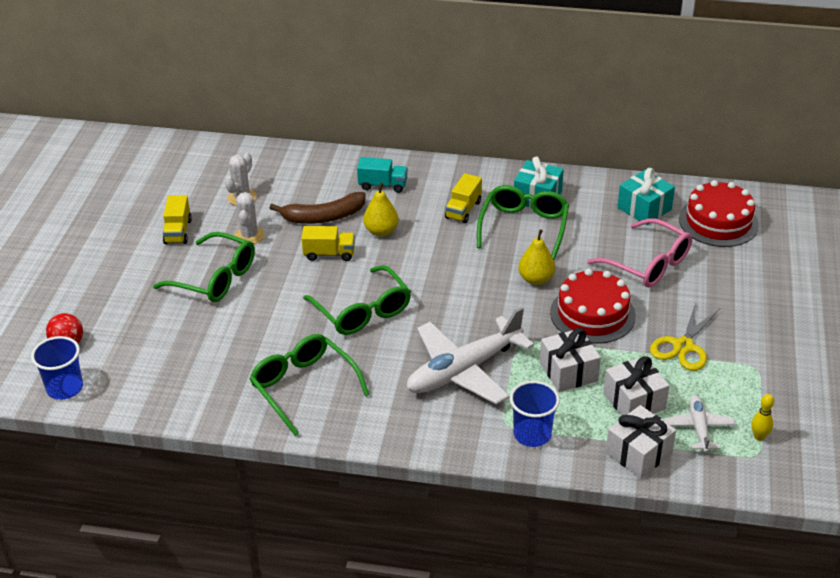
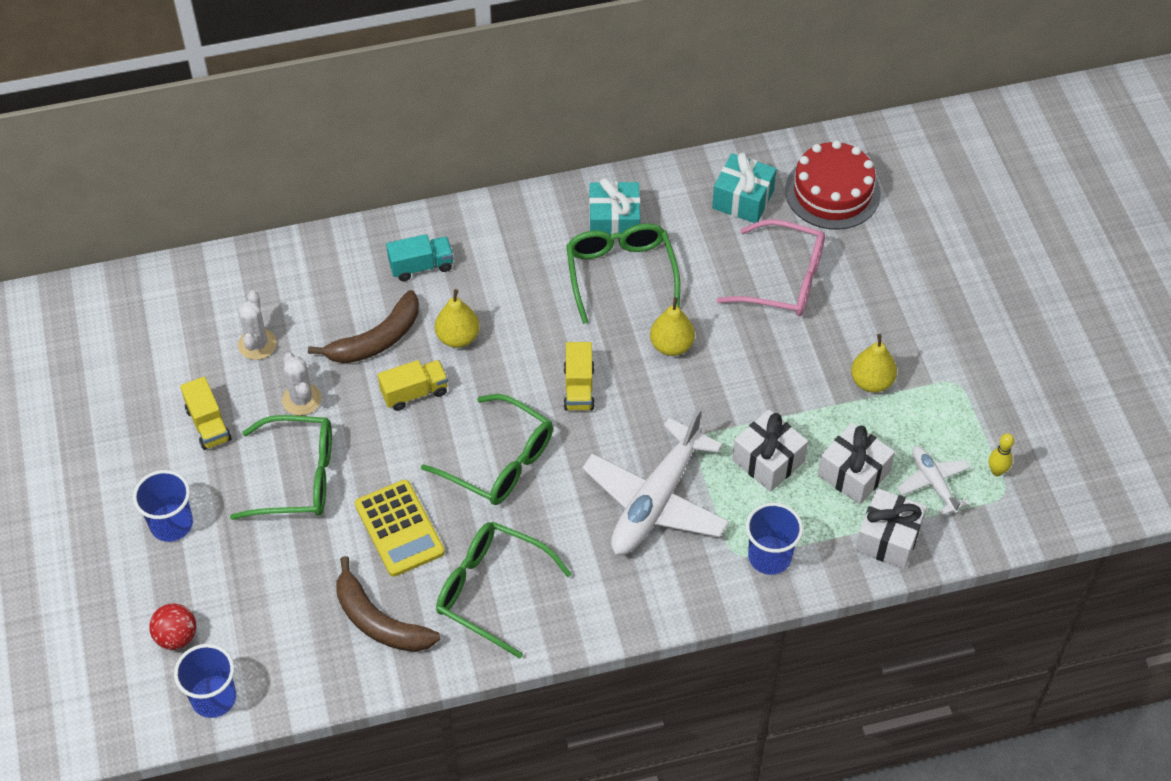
camera: 25 degrees left, 15 degrees up
yellow truck [445,173,482,223] -> yellow truck moved to [564,342,595,410]
red cake [550,269,636,344] -> none
yellow scissors [650,303,720,371] -> yellow pear [851,334,897,393]
none -> blue cup [133,470,193,542]
none -> brown banana [336,556,440,652]
none -> yellow calculator [355,480,445,577]

